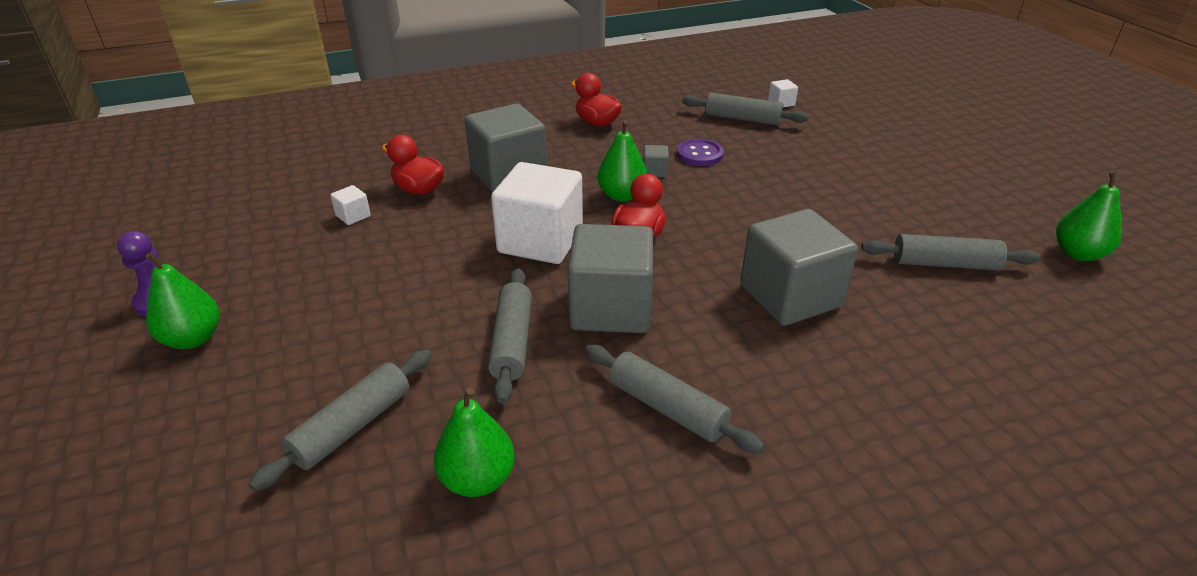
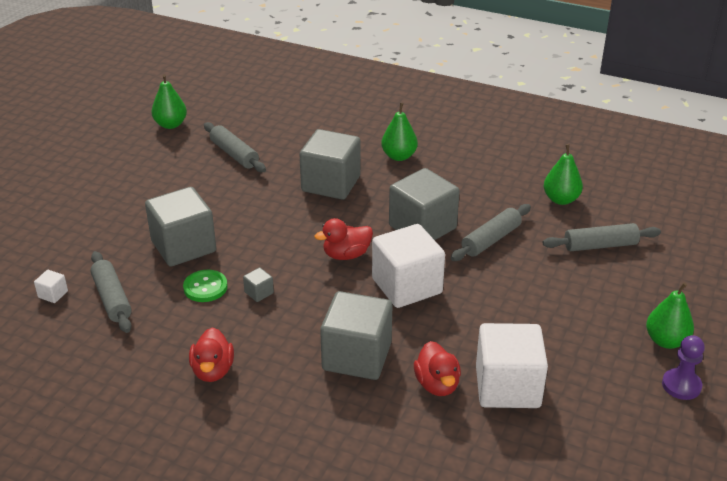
camera: 135 degrees left, 0 degrees up
white cube [330,185,371,225] -> white cube [476,323,548,408], size x2.50
grey rolling pin [585,345,764,454] -> none
green pear [598,120,648,202] -> green pear moved to [381,103,418,161]
purple button [677,139,724,166] -> green button [183,270,228,302]
none -> grey cube [145,187,216,267]

